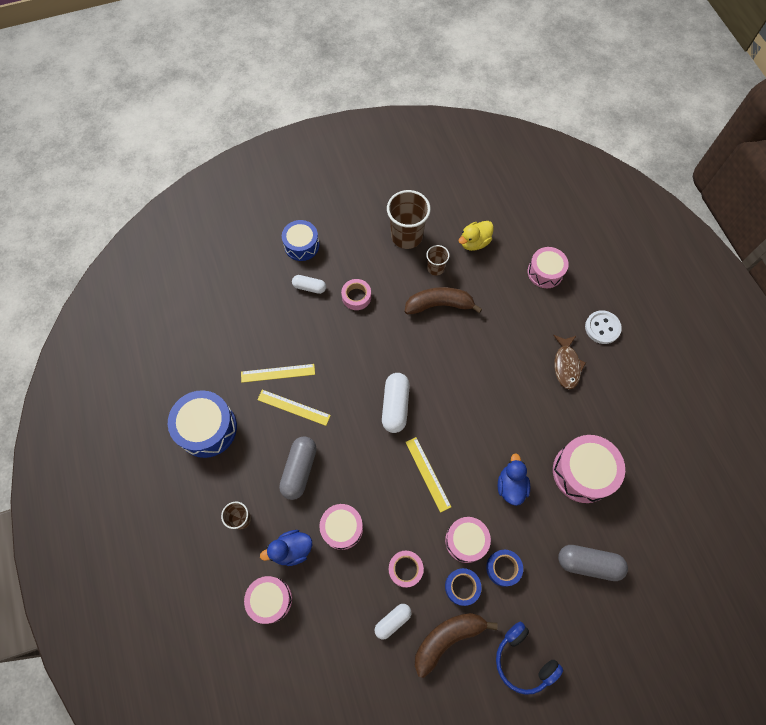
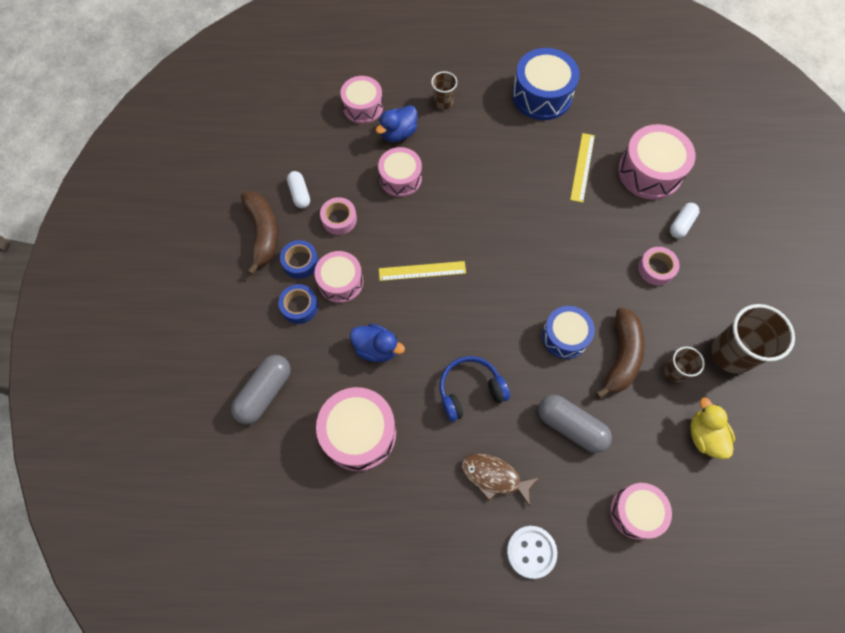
camera: 110 degrees right, 0 degrees up
yellow ruler [257,390,331,426] -> none
blue duck [260,530,312,566] -> blue duck turned 135 degrees counterclockwise [376,105,418,142]
grey capsule [279,436,317,500] -> grey capsule moved to [538,395,612,453]
blue drum [282,220,319,261] -> blue drum moved to [542,306,595,359]
white capsule [382,373,410,433] -> none
blue headphones [496,622,563,695] -> blue headphones moved to [440,356,510,422]
none -> pink drum [618,124,695,200]

